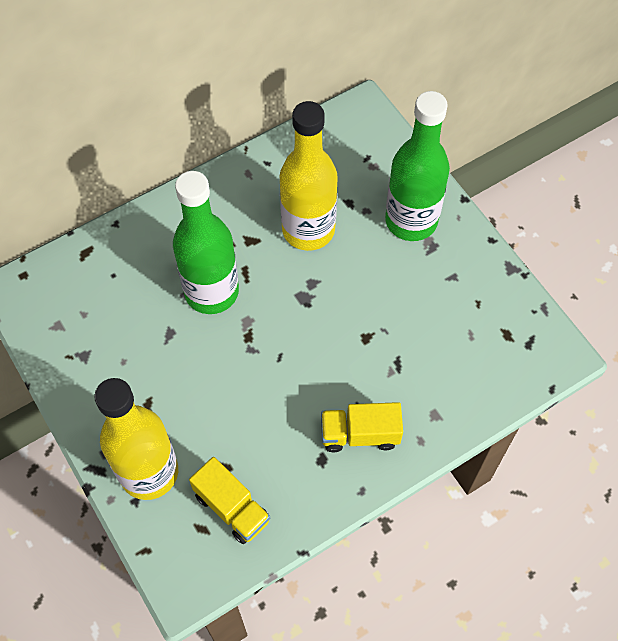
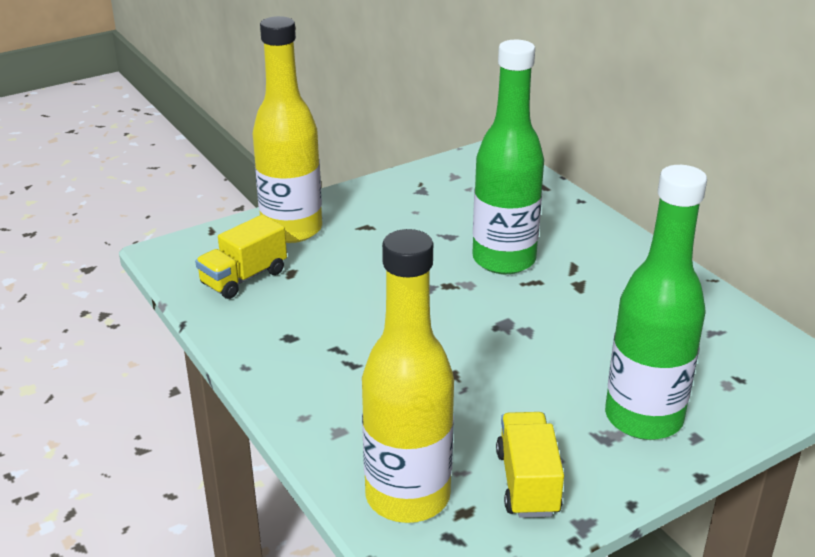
camera: 90 degrees right, 30 degrees down
yellow bottle [280,101,338,251] -> yellow bottle moved to [362,229,454,523]
yellow truck [321,402,403,452] -> yellow truck moved to [496,412,564,518]

